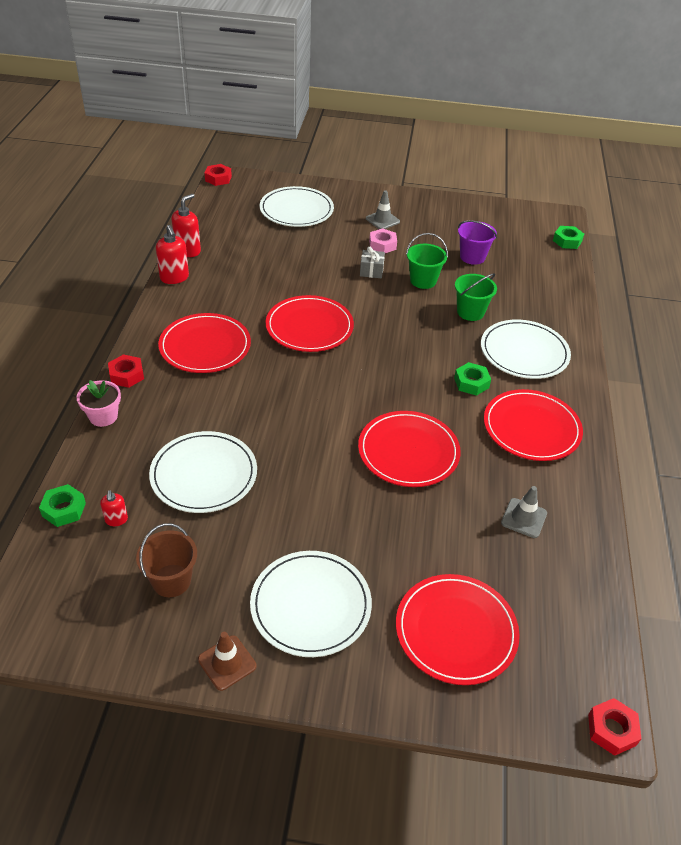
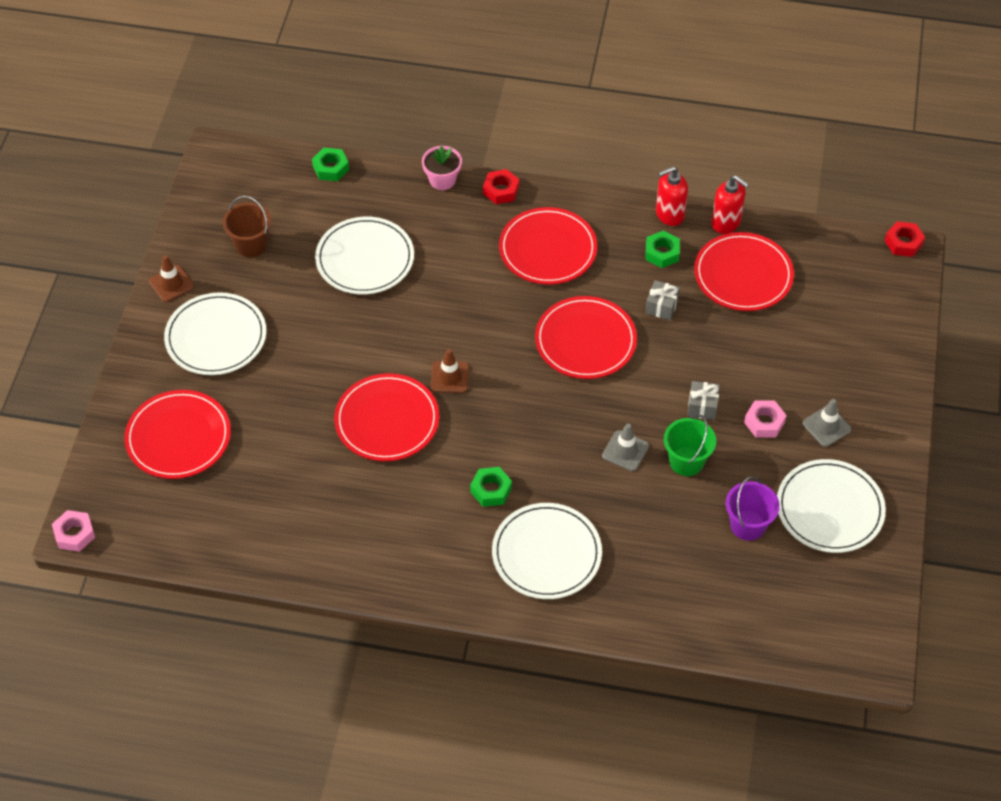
camera: 95 degrees right, 10 degrees up
red soap dispenser [100,490,128,526] -> none
white plate [259,186,334,227] -> white plate moved to [777,459,886,553]
green bucket [455,273,497,321] -> none
red plate [484,389,583,461] -> red plate moved to [694,232,794,311]
grey traffic cone [501,486,547,538] -> grey traffic cone moved to [602,424,649,471]
green nut [553,226,584,249] -> green nut moved to [645,231,680,268]
red nut [588,698,642,756] -> pink nut [52,510,95,552]
none -> brown traffic cone [431,349,469,393]
none -> grey gift [645,280,680,321]

